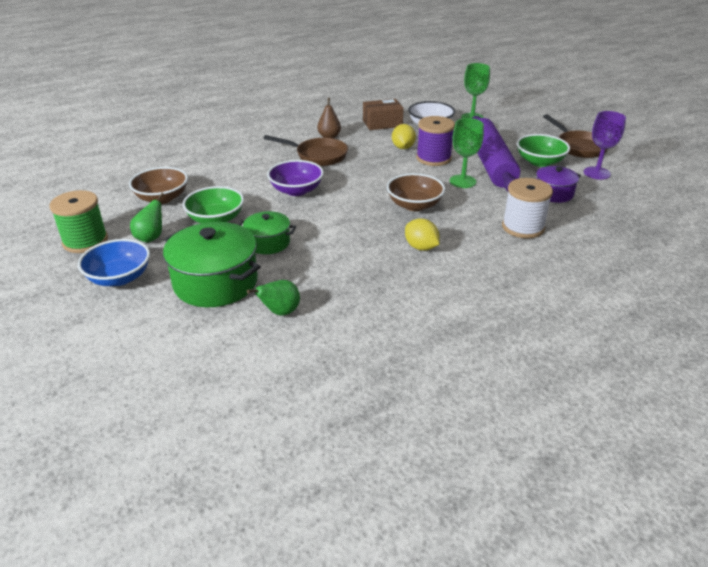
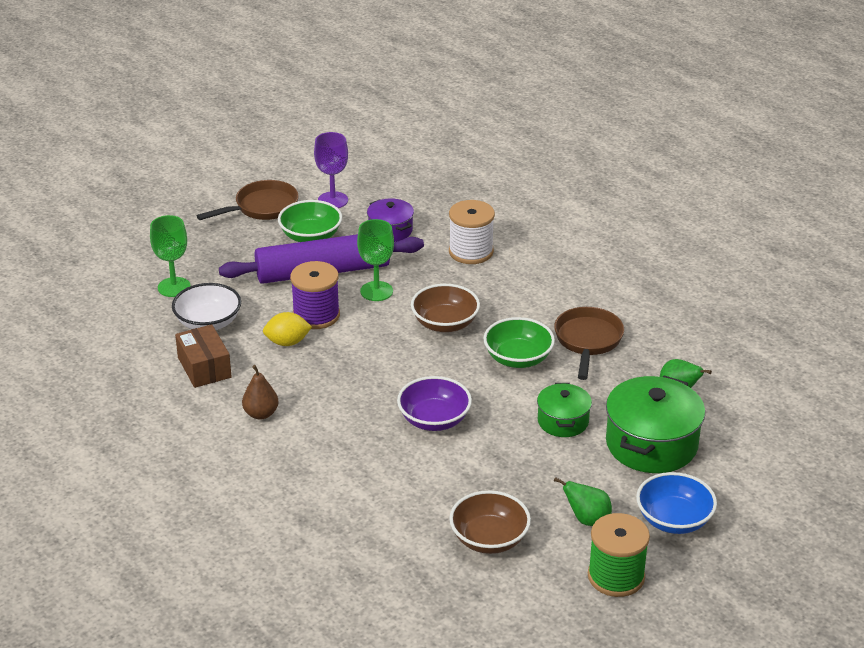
camera: 100 degrees left, 0 degrees up
green bowl [183,186,244,223] -> green bowl moved to [483,317,555,368]
brown pan [264,135,348,166] -> brown pan moved to [554,307,624,380]
yellow lemon [405,218,440,251] -> none

